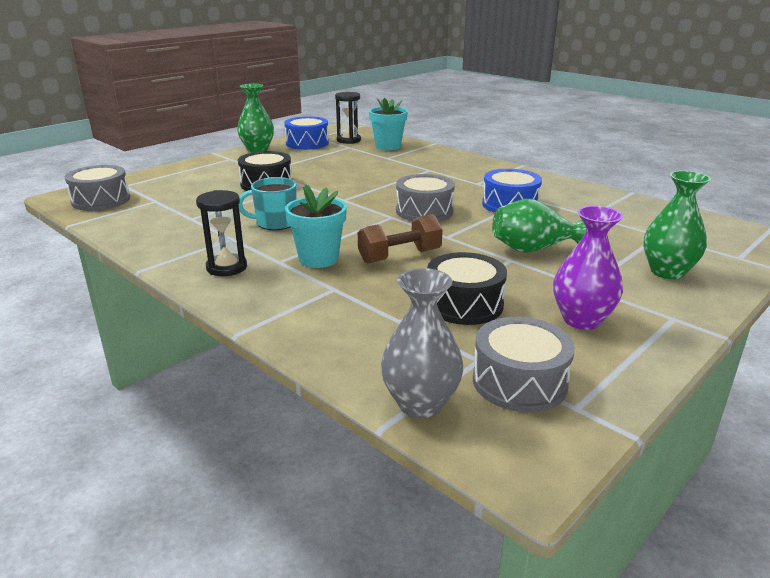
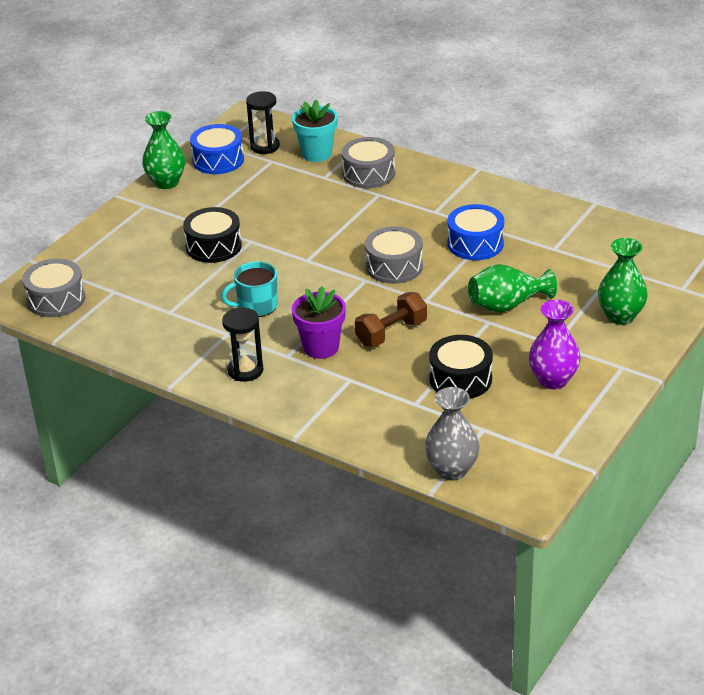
camera: 10 degrees left, 10 degrees up
turquoise flower pot [285,184,347,268] -> purple flower pot [292,286,346,359]
grey drum [473,317,575,412] -> grey drum moved to [342,137,395,188]

